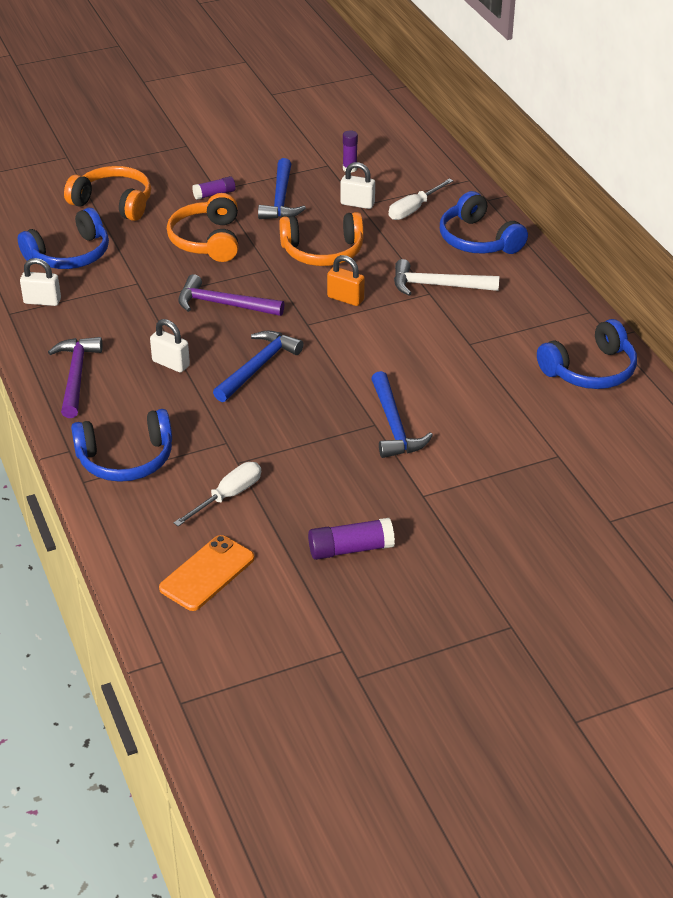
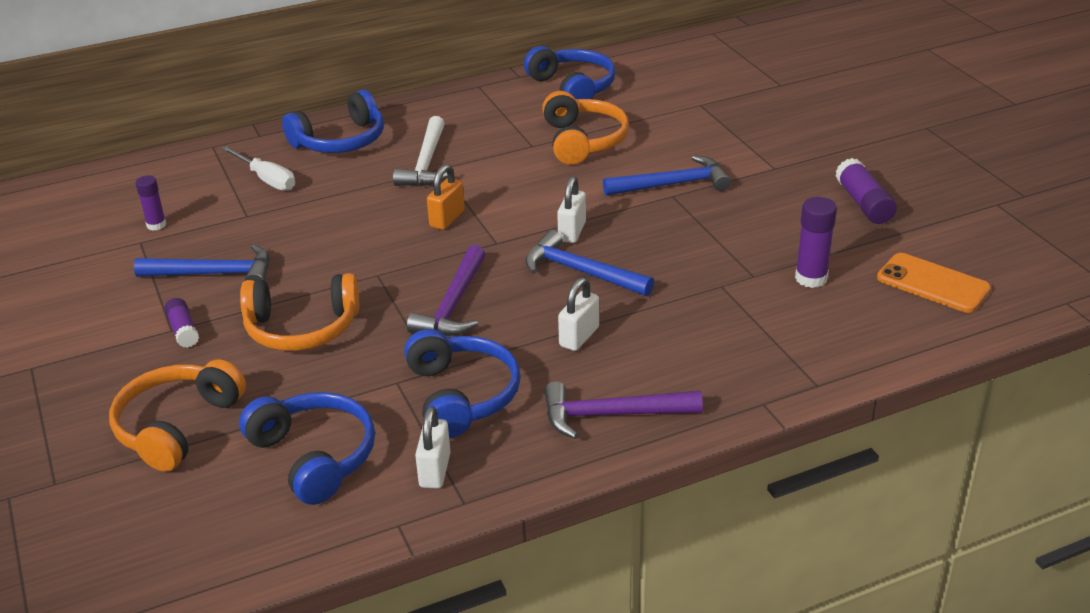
camera: 90 degrees left, 5 degrees down
blue headphones [71,409,172,482] -> blue headphones moved to [404,329,521,438]
white screwdriver [173,462,261,526] -> purple glue stick [795,197,837,288]
orange headphones [279,212,364,266] -> orange headphones moved to [542,91,629,165]
white padlock [341,162,375,209] -> white padlock moved to [557,176,586,243]

